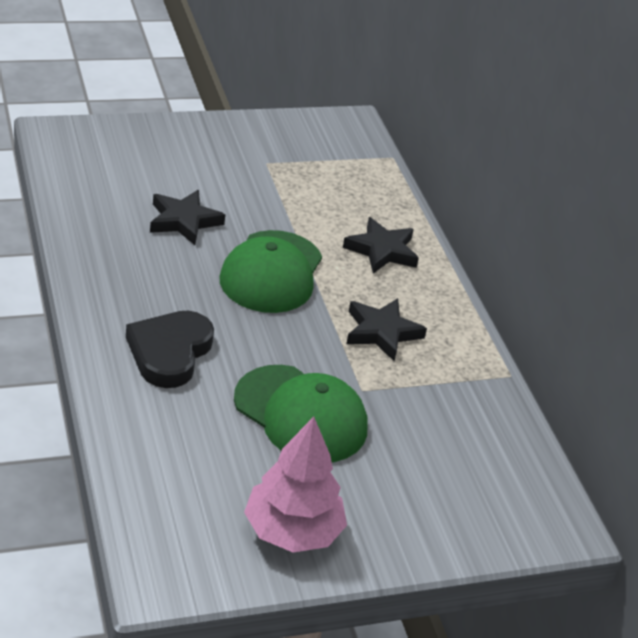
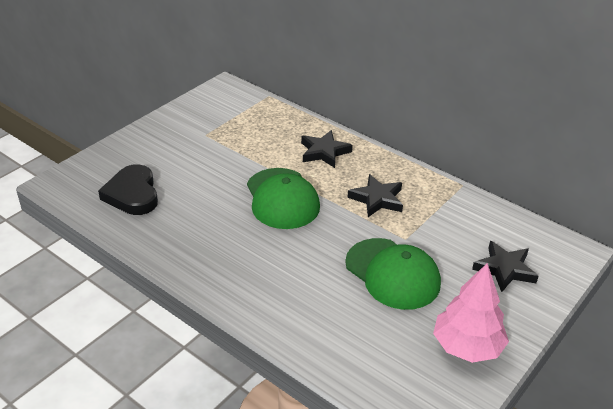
camera: 30 degrees left, 0 degrees up
black heart [126,311,214,388] -> black heart moved to [98,164,158,215]
black star [150,190,225,245] -> black star moved to [472,241,539,292]
green cap [234,365,368,462] -> green cap turned 45 degrees clockwise [345,238,441,310]

